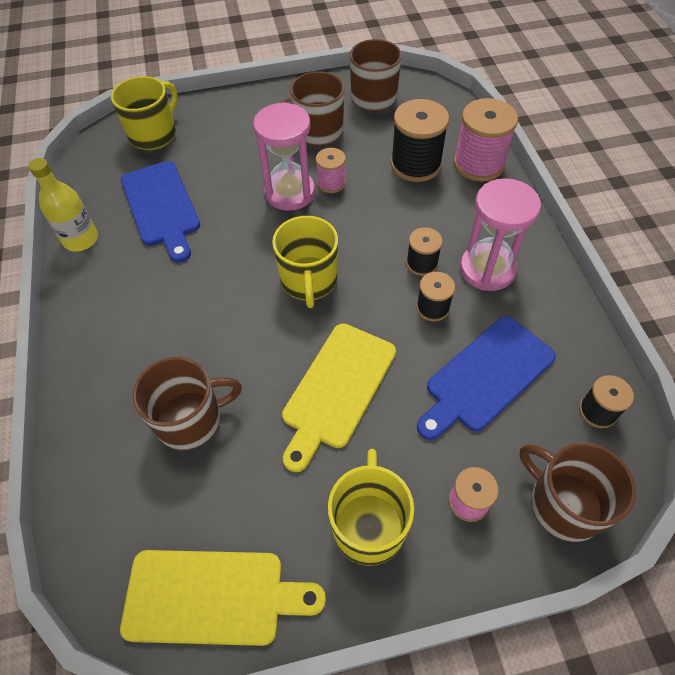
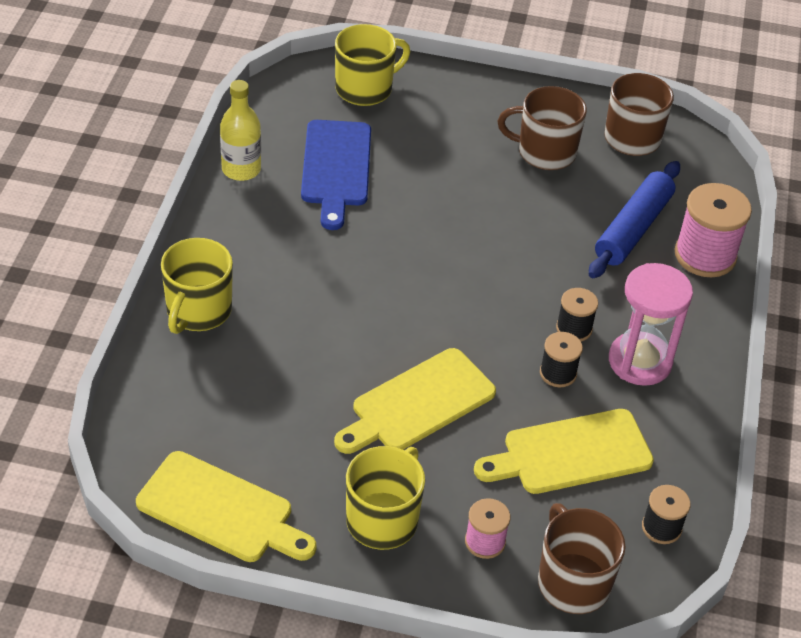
camera: 20 degrees right, 10 degrees down
brown mug [132,357,242,450] -> none
pink hourglass [253,102,315,211] -> none
yellow mug [272,216,338,308] -> yellow mug moved to [161,238,233,334]
pink spool [316,148,346,193] -> none
black spool [391,99,449,182] -> blue rolling pin [589,161,680,278]
blue cutting board [417,316,556,440] -> yellow cutting board [474,409,654,494]

